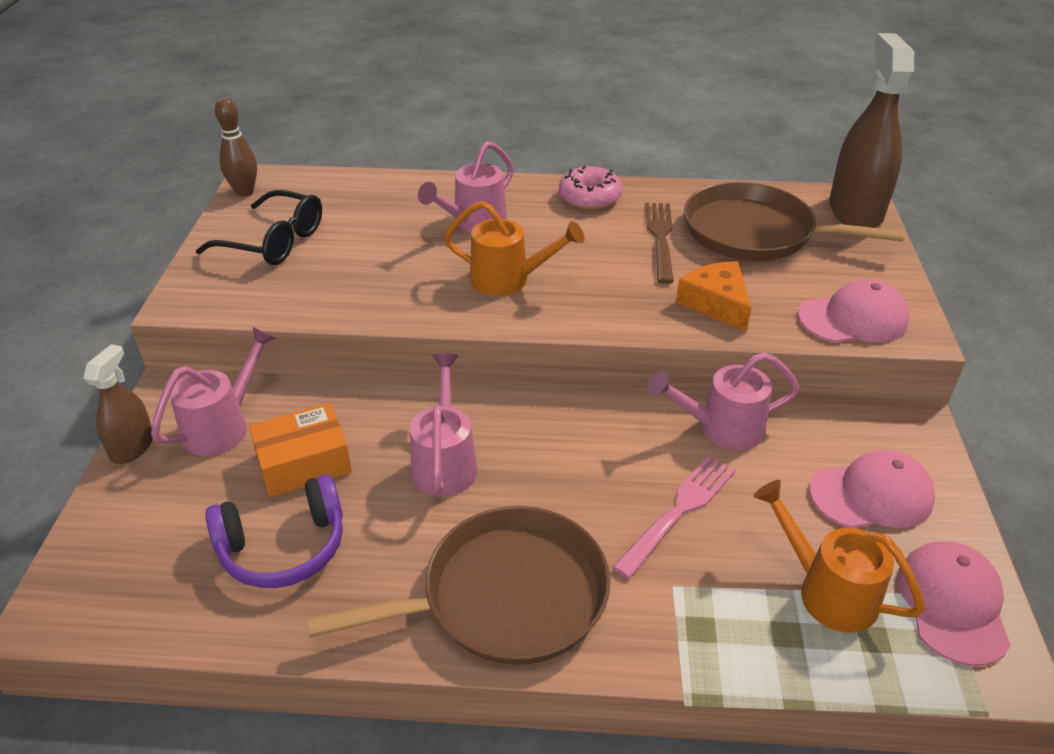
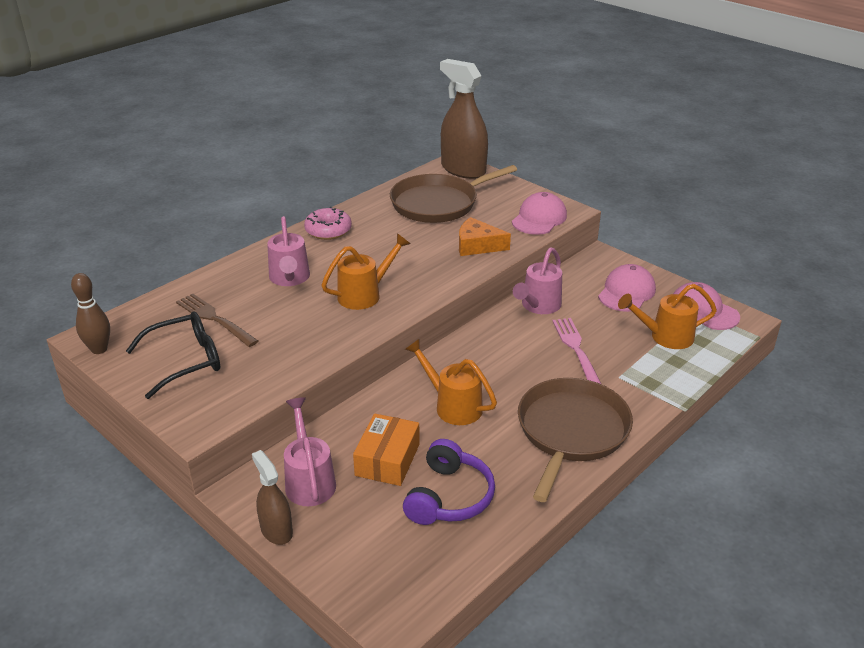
camera: 50 degrees left, 5 degrees down
pink watering can [410,353,478,497] -> orange watering can [405,338,497,425]
brown fork [645,203,674,284] -> brown fork moved to [176,293,258,347]

